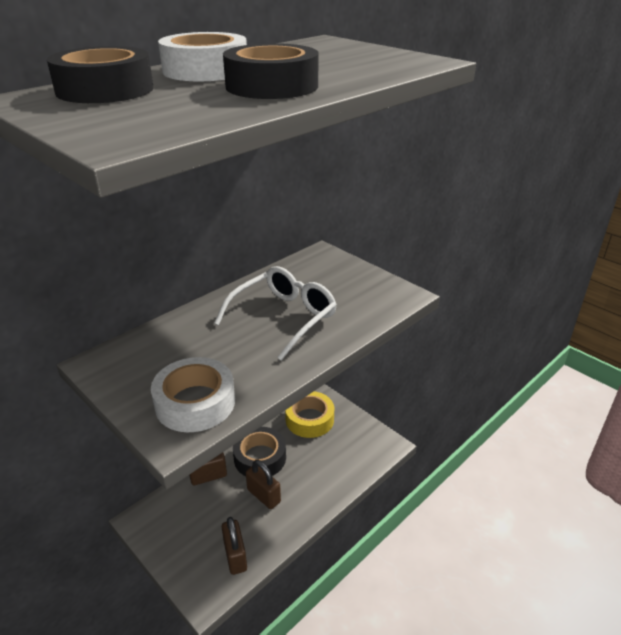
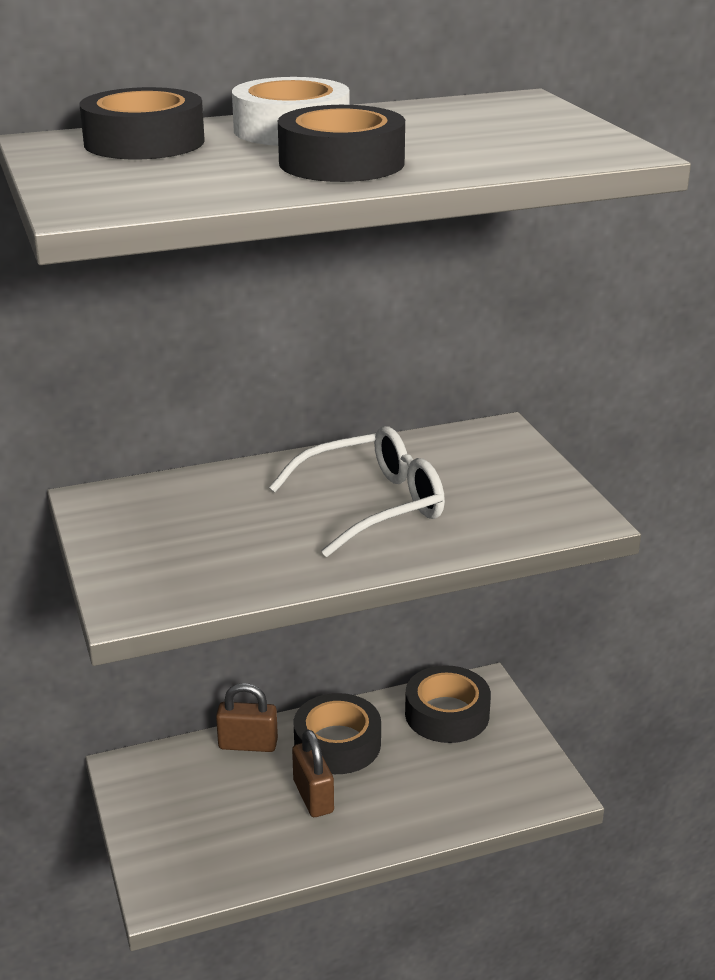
camera: 25 degrees right, 5 degrees down
white tape [151,357,235,432] -> none
brown padlock [222,517,247,575] -> none
yellow tape [285,391,334,438] -> black tape [405,665,491,743]

